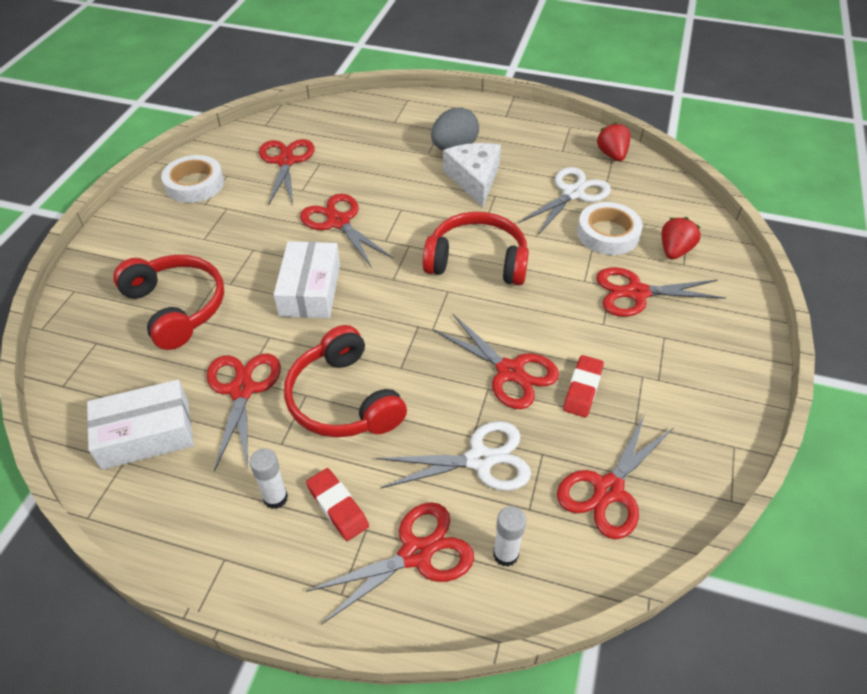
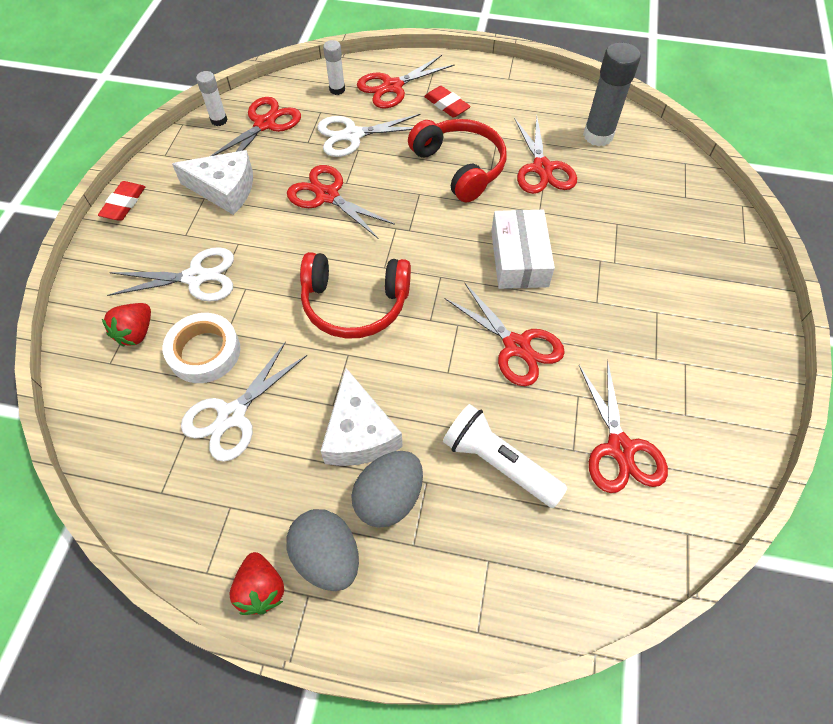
camera: 175 degrees right, 10 degrees up
white box [87,380,194,470] -> grey glue stick [583,42,641,146]
red headphones [113,255,224,350] -> none
white tape [161,155,224,203] -> none
white glue stick [249,448,288,509] -> white glue stick moved to [196,71,227,126]
red eraser [563,355,604,417] -> red eraser moved to [98,181,145,221]
red scissors [596,267,726,317] -> white scissors [107,247,234,302]
red strawberry [597,122,631,161] -> red strawberry moved to [229,552,284,615]
none -> white cheese [172,150,253,215]
none -> grey egg [286,509,359,591]
none -> white flashlight [443,404,568,508]

